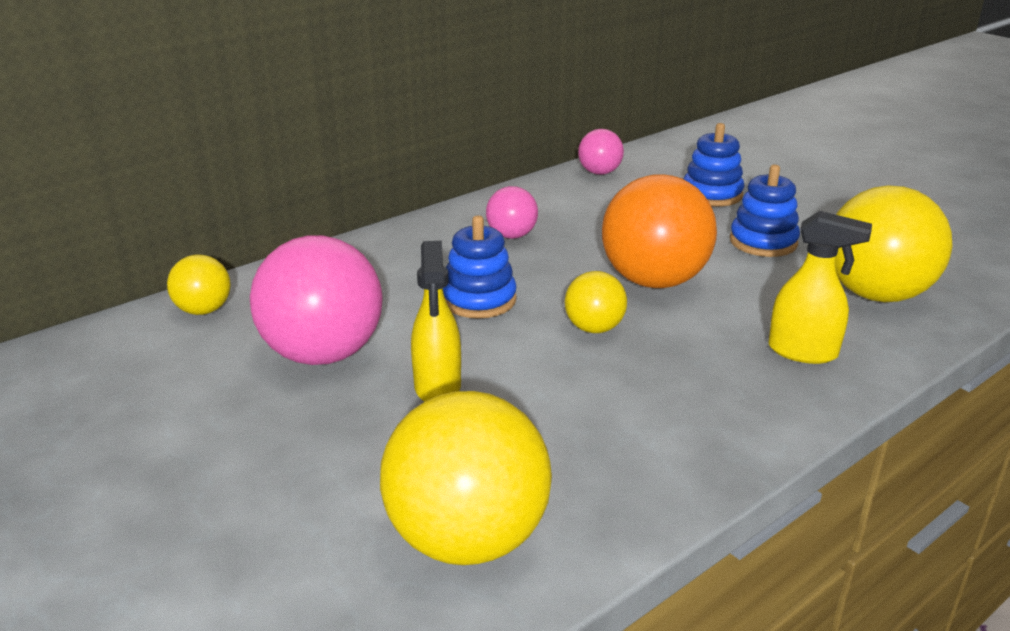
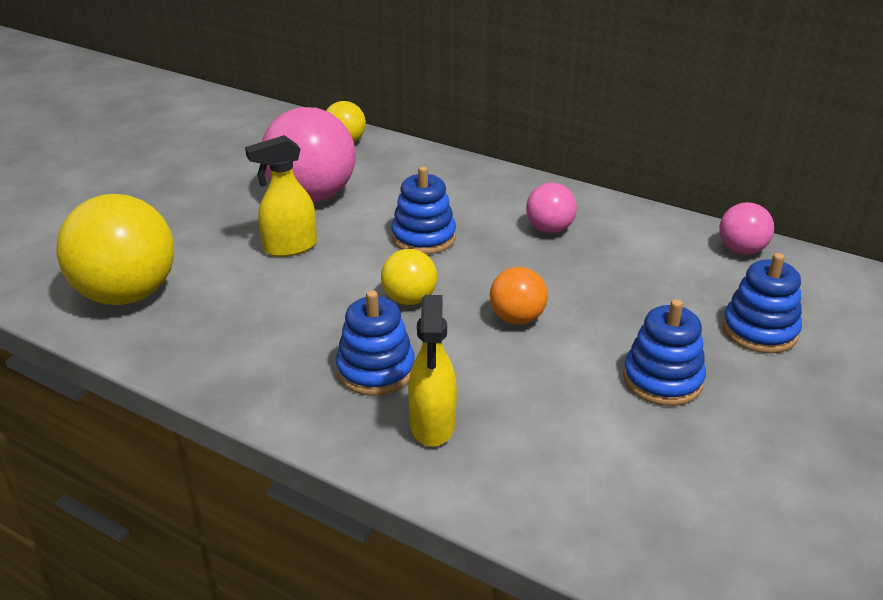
camera: 70 degrees right, 5 degrees up
orange ball [602,174,717,288] -> orange ball [490,267,548,325], size x0.51
yellow ball [835,186,952,302] -> none
none -> blue stacking toy [336,290,415,396]

